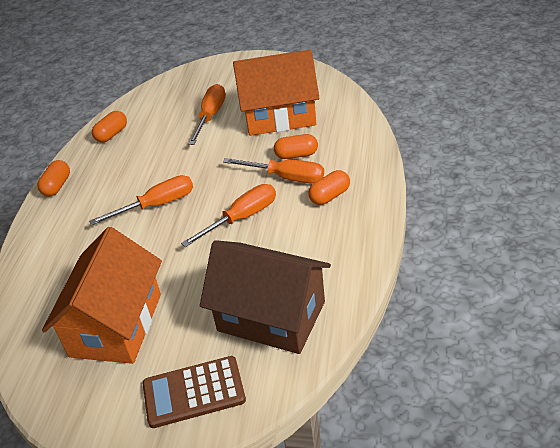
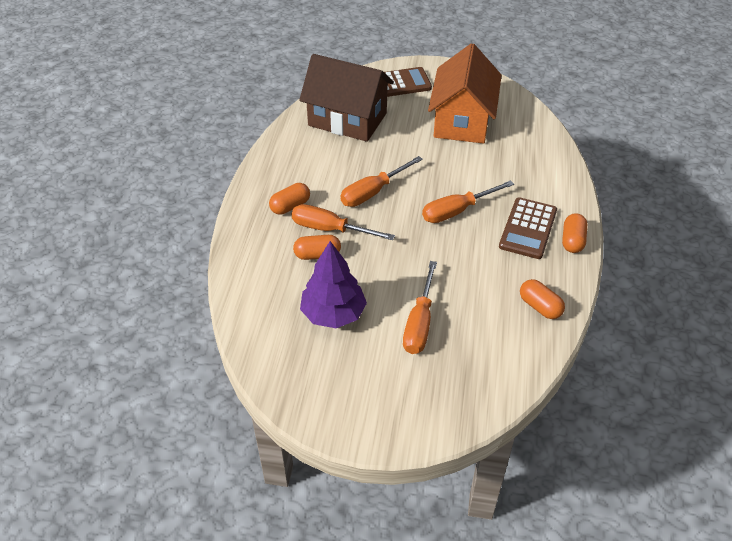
camera: 175 degrees right, 5 degrees up
orange capsule [92,111,127,142] -> orange capsule turned 75 degrees counterclockwise [520,279,565,319]
orange house [233,50,319,136] -> purple tree [300,241,367,328]
none -> brown calculator [499,197,557,259]

